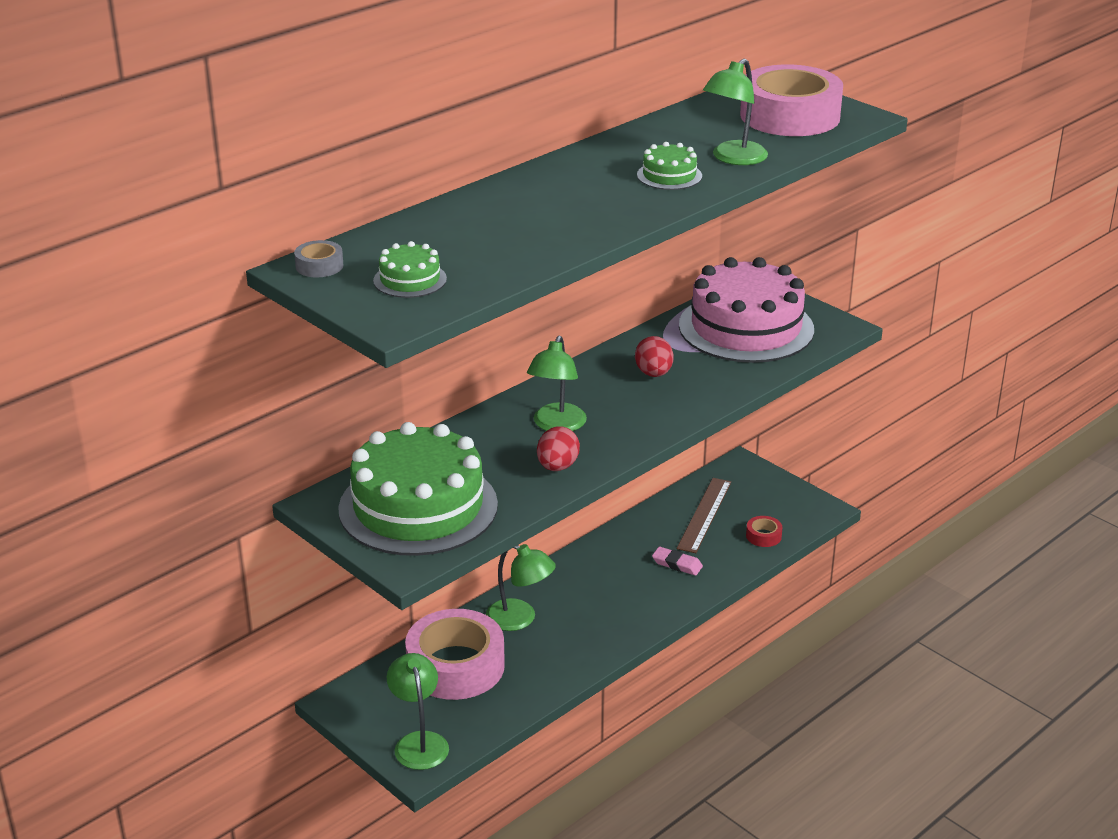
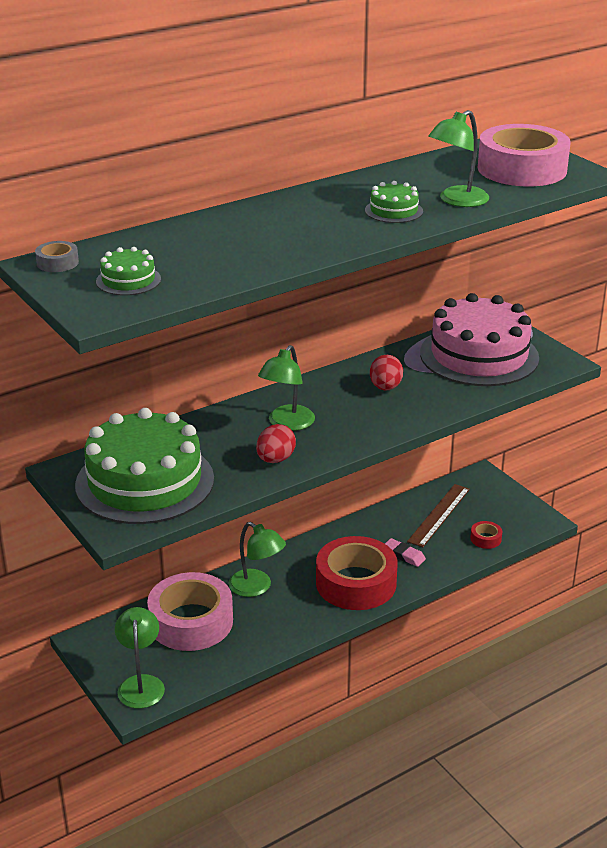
camera: 10 degrees right, 0 degrees up
none -> red tape [316,536,397,610]

